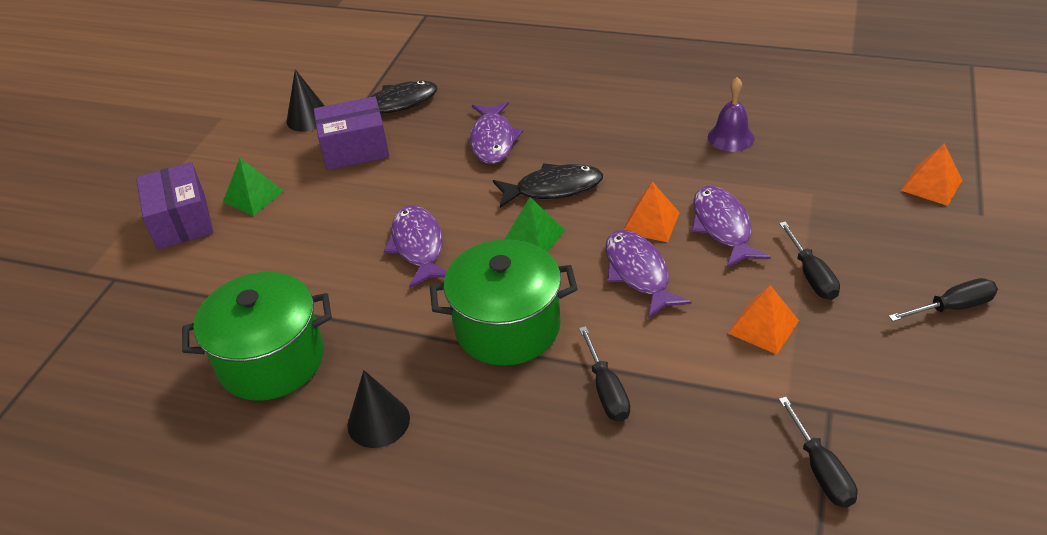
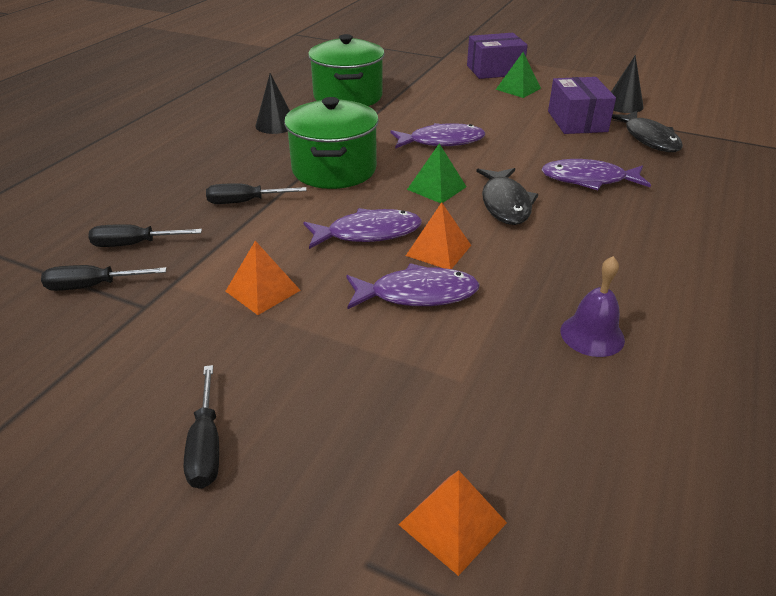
camera: 95 degrees right, 5 degrees down
black screwdriver [779,222,840,300] -> black screwdriver moved to [88,224,202,247]

